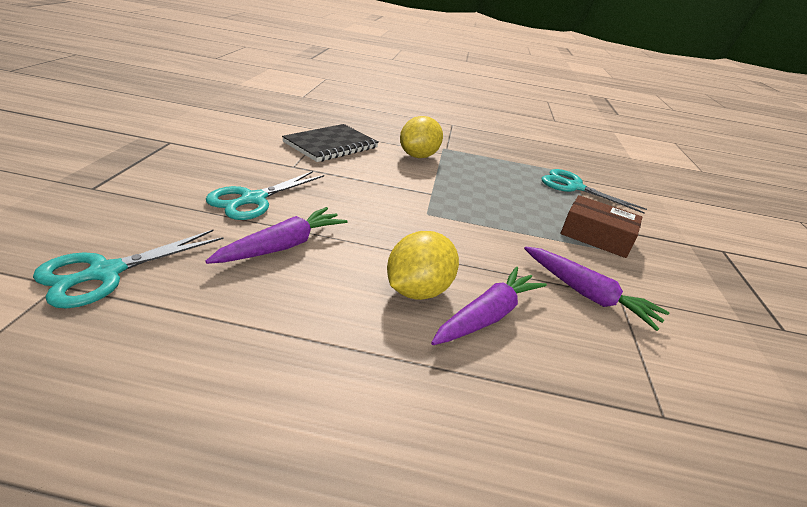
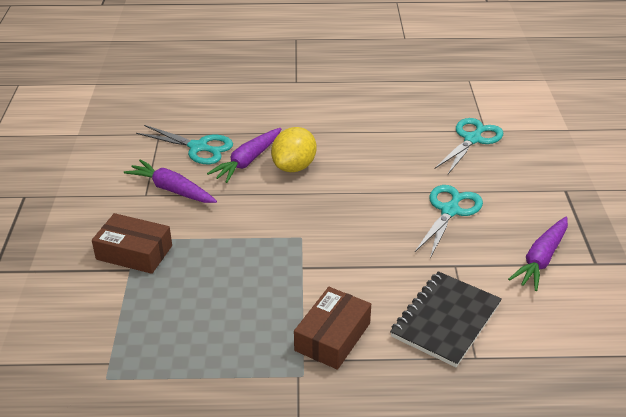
camera: 175 degrees right, 5 degrees up
purple carrot [205,207,347,264] -> purple carrot moved to [508,217,568,291]
yellow lemon [400,116,443,158] -> brown box [294,287,371,370]
turquoise scissors [542,169,647,214] -> turquoise scissors moved to [136,125,233,164]

